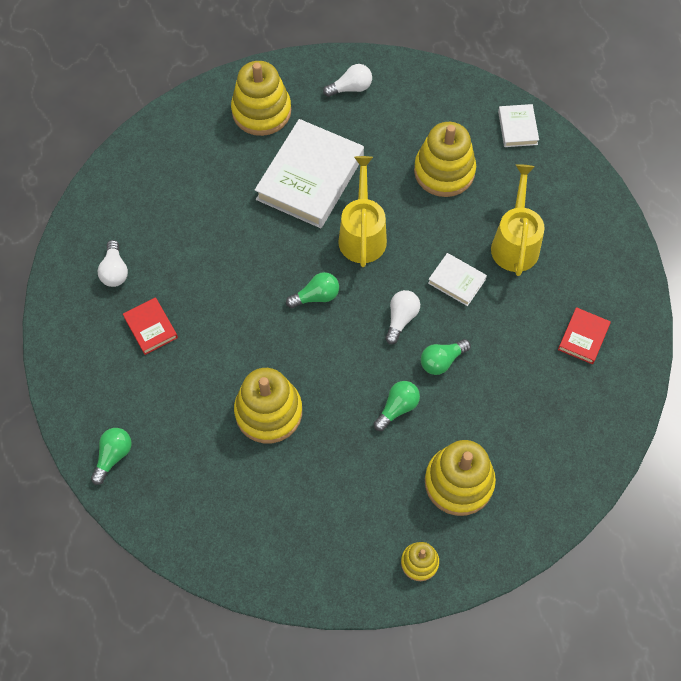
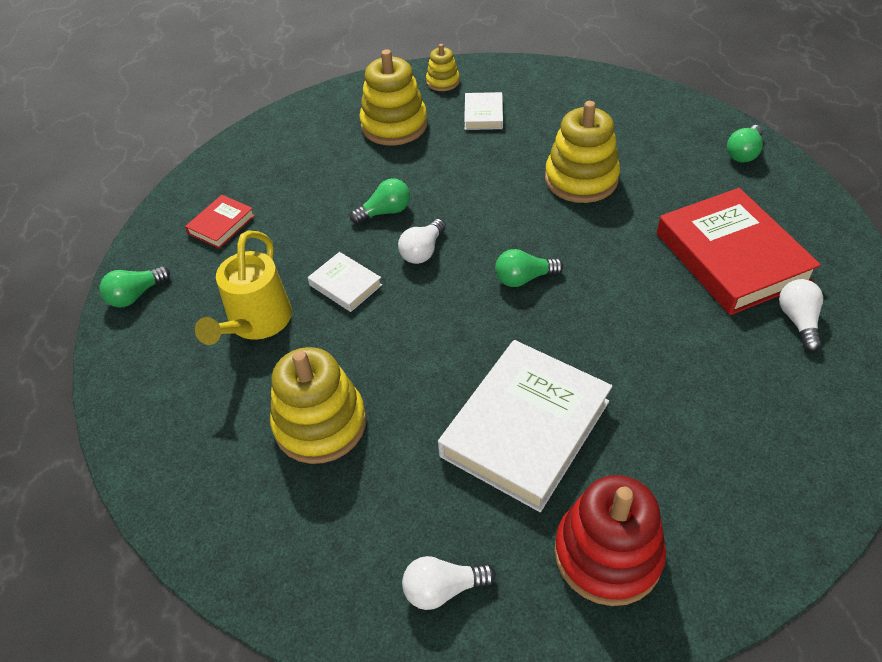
camera: 170 degrees left, 15 degrees down
red book [123,297,178,355] -> red book [657,188,821,315], size x2.12
yellow stacking toy [231,61,291,136] -> red stacking toy [554,475,666,606]
yellow watering can [338,156,387,267] -> none
green light bulb [374,381,420,431] -> green light bulb moved to [100,266,170,307]
white book [498,104,539,147] -> white book moved to [464,92,503,130]

